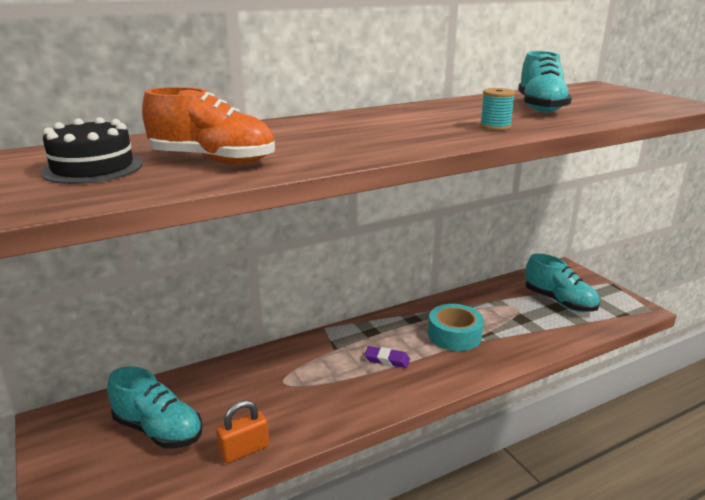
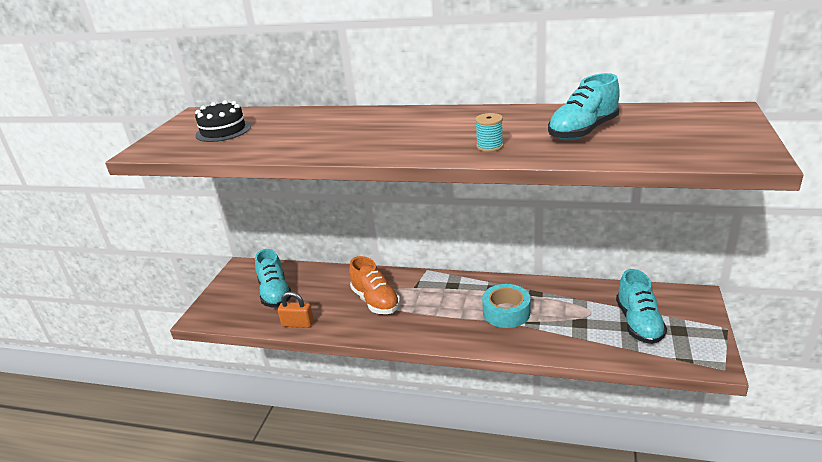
camera: 45 degrees right, 5 degrees up
orange shoe [142,87,275,165] -> orange shoe moved to [349,256,400,314]
purple eraser [364,346,410,368] -> none

